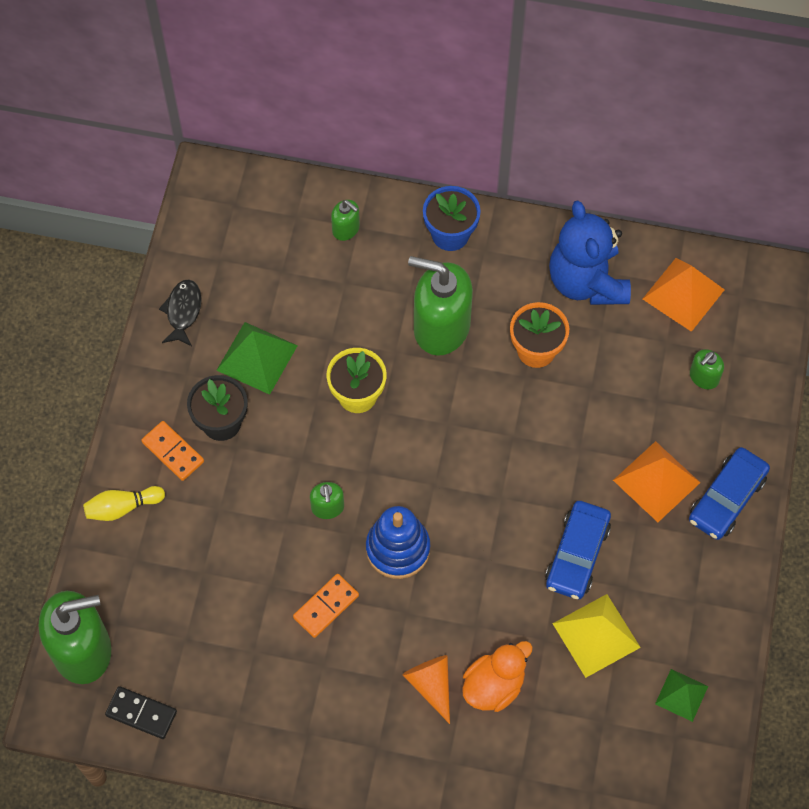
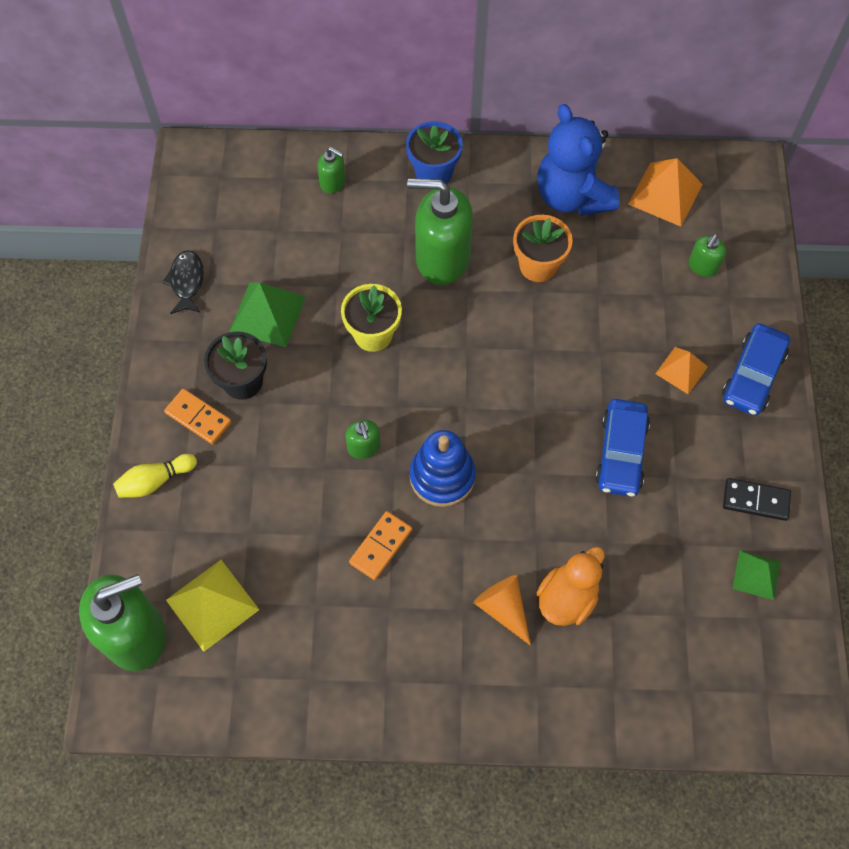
camera: 10 degrees left, 0 degrees up
black domino [105,686,177,739] -> black domino moved to [723,478,791,521]
yellow pyramid [552,594,641,678] -> yellow pyramid moved to [166,560,259,652]
orange pyramid [613,441,700,522] -> orange pyramid [655,347,708,394], size x0.62

